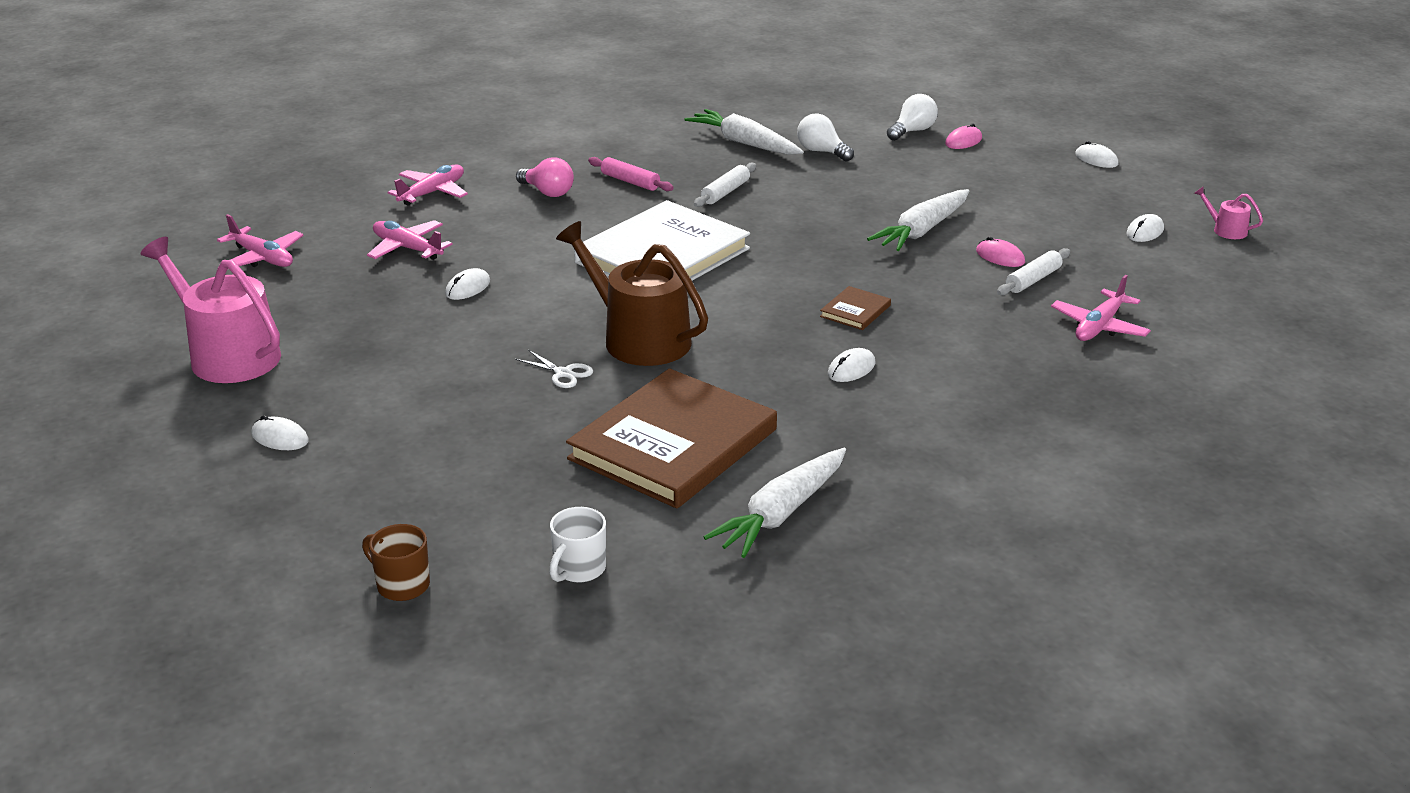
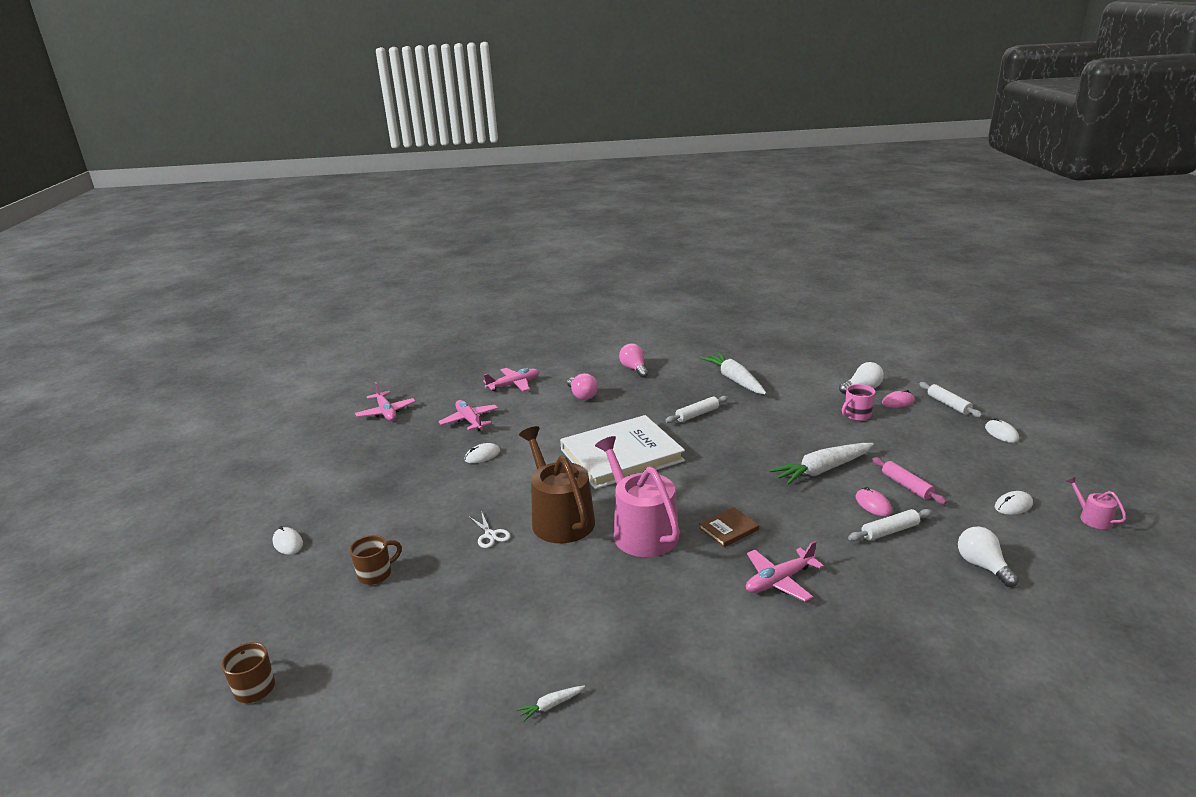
camera: 25 degrees right, 5 degrees down
pink watering can [141,237,281,383] -> pink watering can moved to [595,436,680,557]
white mug [549,507,606,583] -> none
brown book [566,368,777,509] -> none
pink rolling pin [588,157,674,191] -> pink rolling pin moved to [872,457,947,505]
white carrot [704,448,846,558] -> white carrot [516,685,585,722], size x0.42
white light bulb [797,113,854,162] -> white light bulb moved to [958,526,1019,587]
white mouse [828,348,875,382] -> none
pink plane [1051,275,1151,341] -> pink plane moved to [746,541,824,602]
none -> brown mug [350,535,402,585]
none -> pink light bulb [619,343,649,378]
none -> pink mug [842,384,876,421]
none -> white rolling pin [919,382,983,417]

